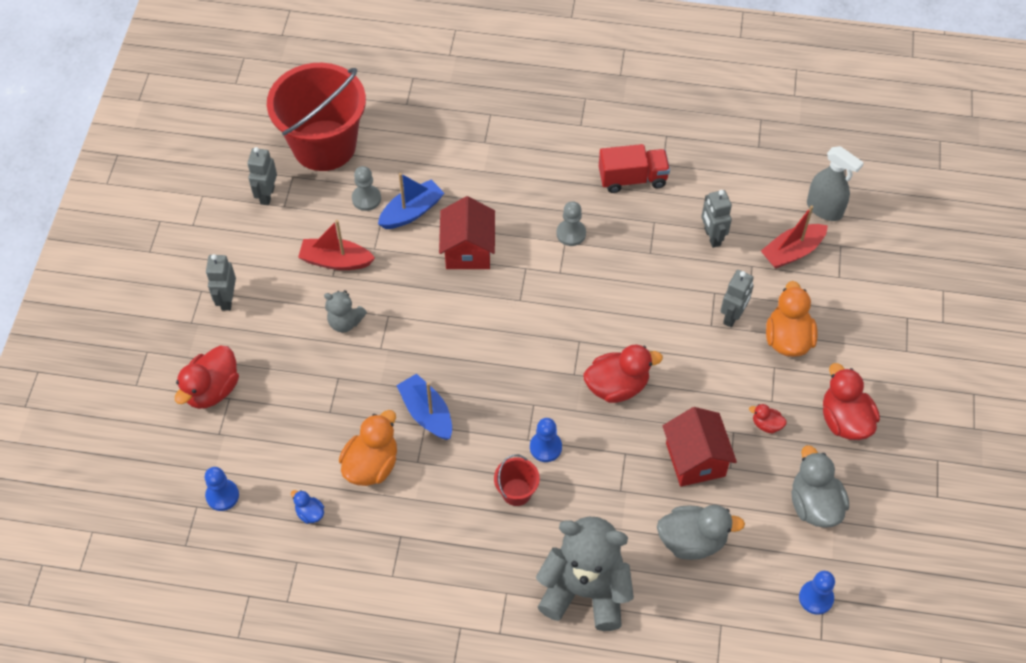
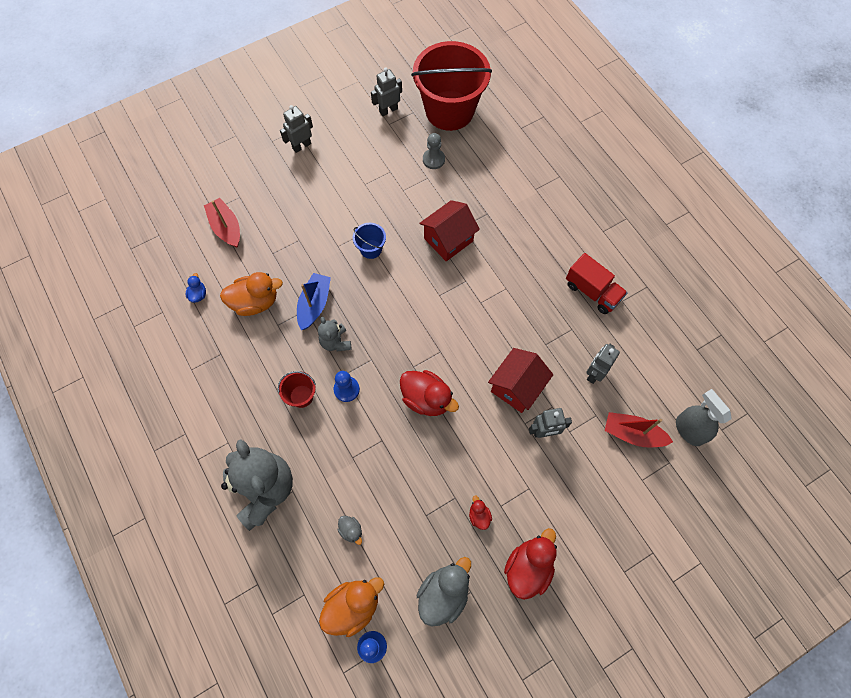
camera: 50 degrees right, 10 degrees up
red duck [175,345,239,409] -> none
blue pawn [205,467,239,511] -> none
red boat [298,220,375,270] -> red boat moved to [204,198,240,248]
grey teddy bear [324,290,367,333] -> grey teddy bear moved to [318,317,351,351]
blue boat [378,173,444,229] -> none
grey pawn [556,201,586,246] -> none
grey duck [657,505,745,560] -> grey duck [338,516,362,545], size x0.49
red house [663,407,737,487] -> red house moved to [488,348,554,413]
orange duck [766,281,817,357] -> orange duck moved to [319,577,384,637]
grey spray bottle [807,146,864,221] -> grey spray bottle turned 150 degrees clockwise [676,389,732,446]
none -> blue bucket [353,223,386,259]

